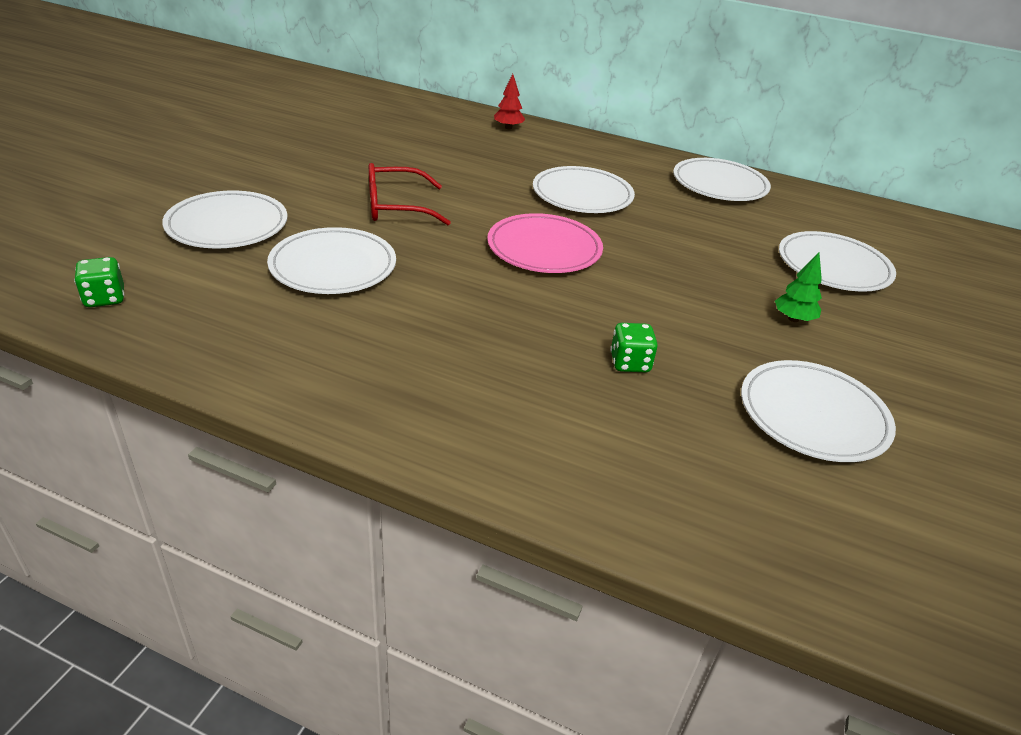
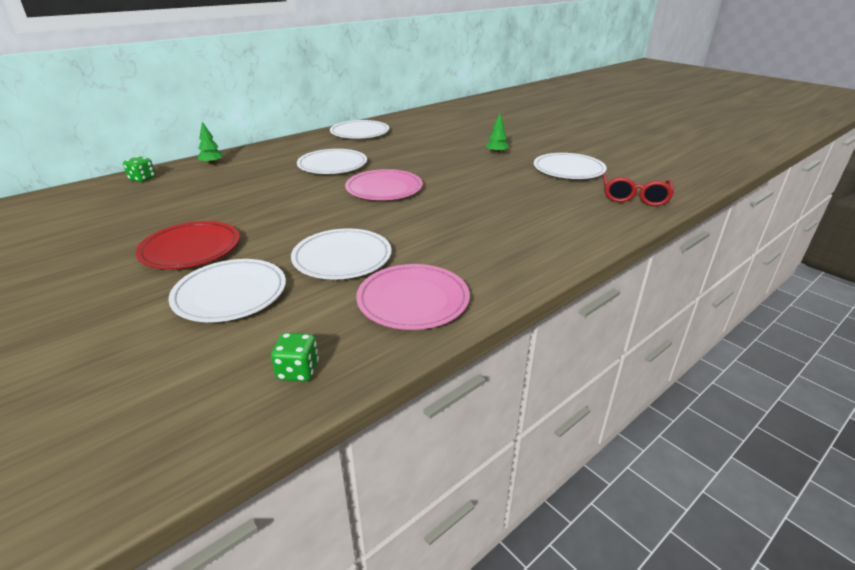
camera: 60 degrees left, 5 degrees down
red glasses [369,163,451,225] -> red glasses moved to [603,173,674,206]
red tree [494,74,525,129] -> green tree [198,122,224,165]
green dice [610,323,658,372] -> green dice moved to [123,156,155,182]
white plate [779,231,896,292] -> none
none -> red plate [136,221,240,269]
none -> pink plate [356,264,470,330]

